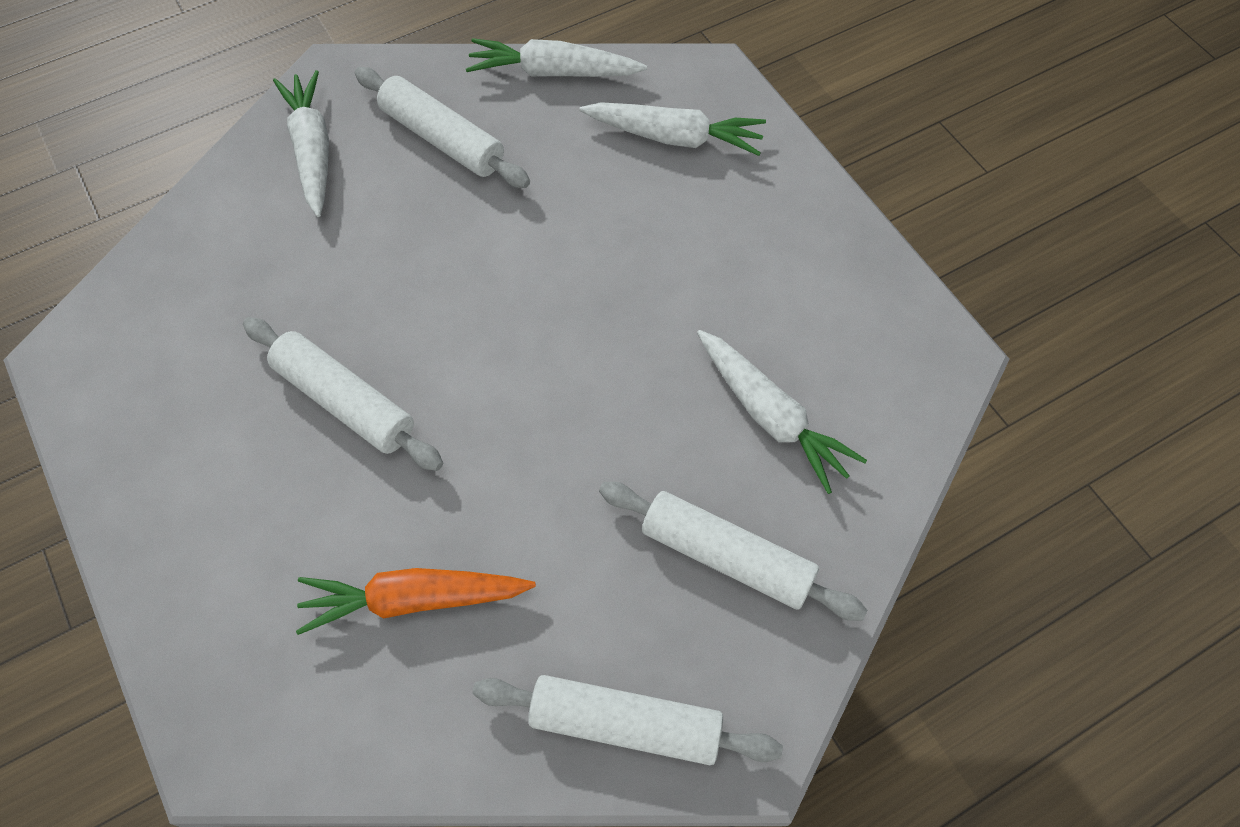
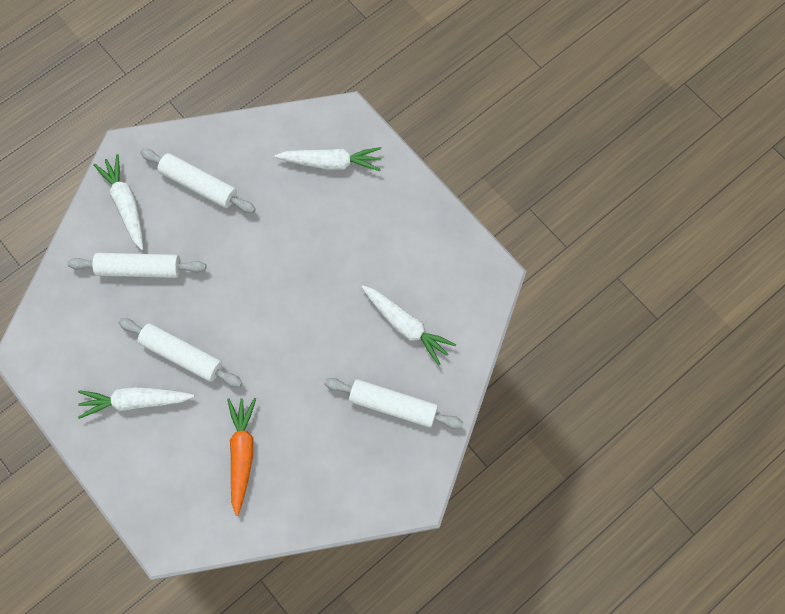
camera: 10 degrees left, 10 degrees up
orange carrot [296,568,536,635] -> orange carrot turned 105 degrees clockwise [227,398,256,516]
white carrot [466,38,647,77] -> white carrot moved to [78,387,194,419]
white rolling pin [473,675,783,765] -> white rolling pin moved to [67,253,206,278]

